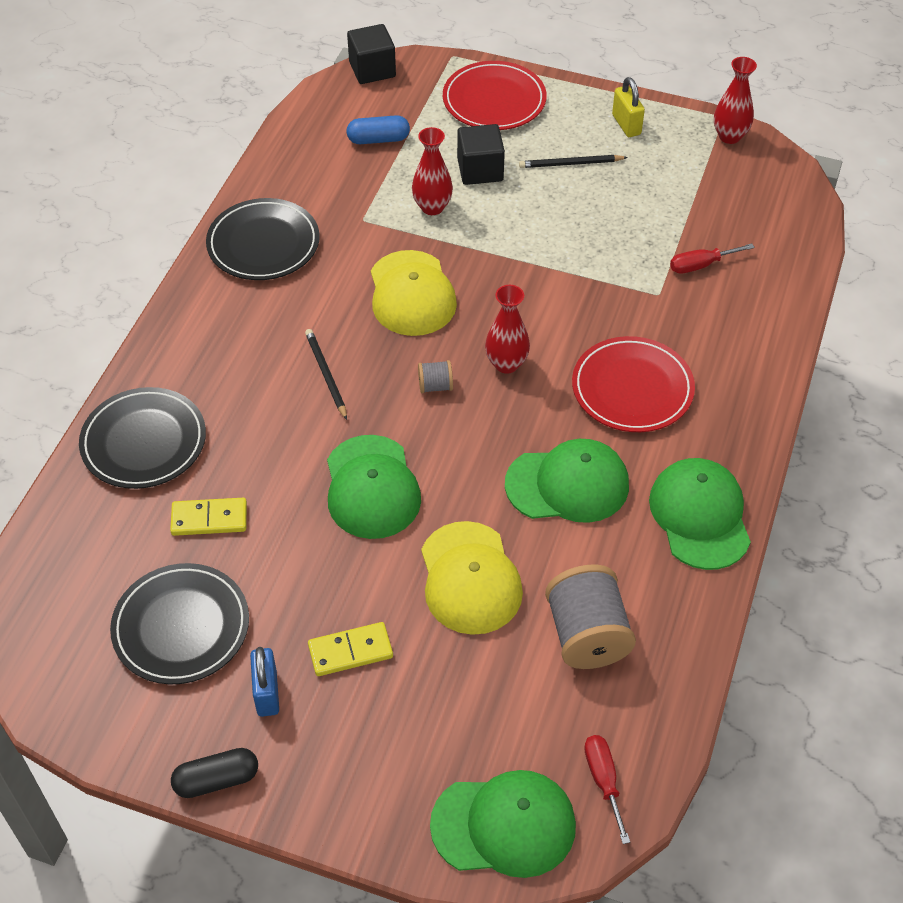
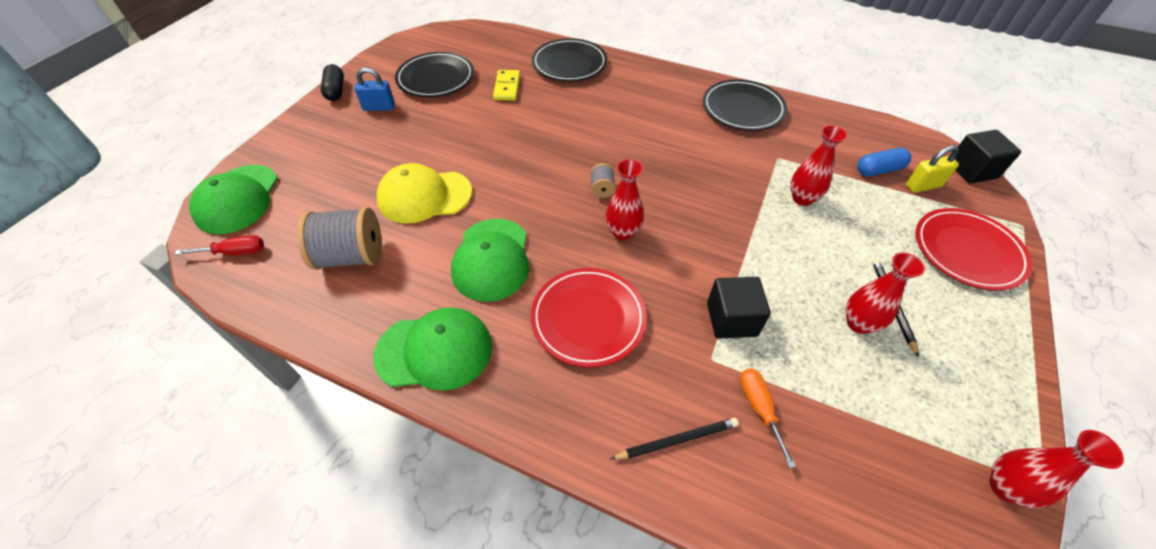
camera: 95 degrees right, 0 degrees up
black pencil [305,329,347,420] -> black pencil moved to [610,418,739,459]
yellow domino [308,622,393,676] -> none
green cap [327,435,421,539] -> none
blue capsule [346,115,410,144] -> blue capsule turned 75 degrees clockwise [857,148,911,177]
yellow cap [371,250,457,336] -> none
black cube [457,124,505,185] -> black cube moved to [707,277,771,339]
yellow padlock [612,77,645,137] -> yellow padlock moved to [906,146,959,193]
red screwdriver [670,244,755,274] -> orange screwdriver [740,368,796,468]
none -> red vase [846,253,925,334]

